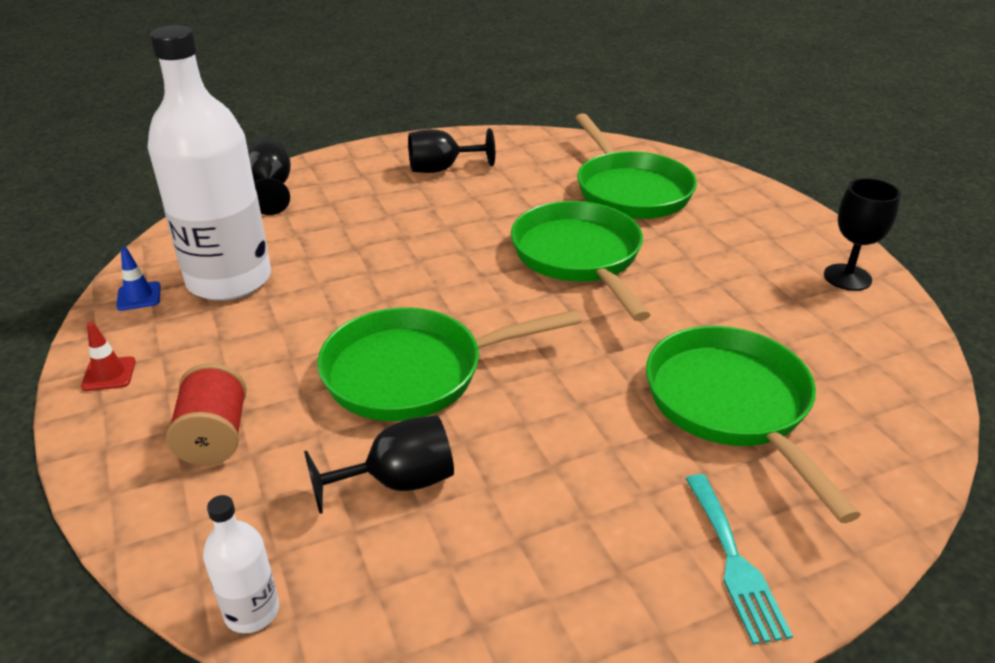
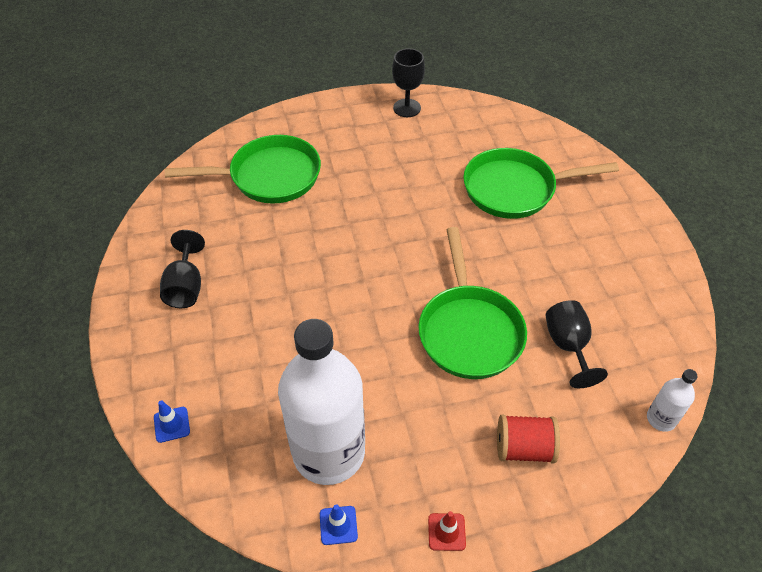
camera: 80 degrees left, 15 degrees up
black goblet [248,137,291,215] -> blue traffic cone [154,400,190,443]
green pan [511,201,650,321] -> none
turquoise fork [686,474,793,645] -> none

